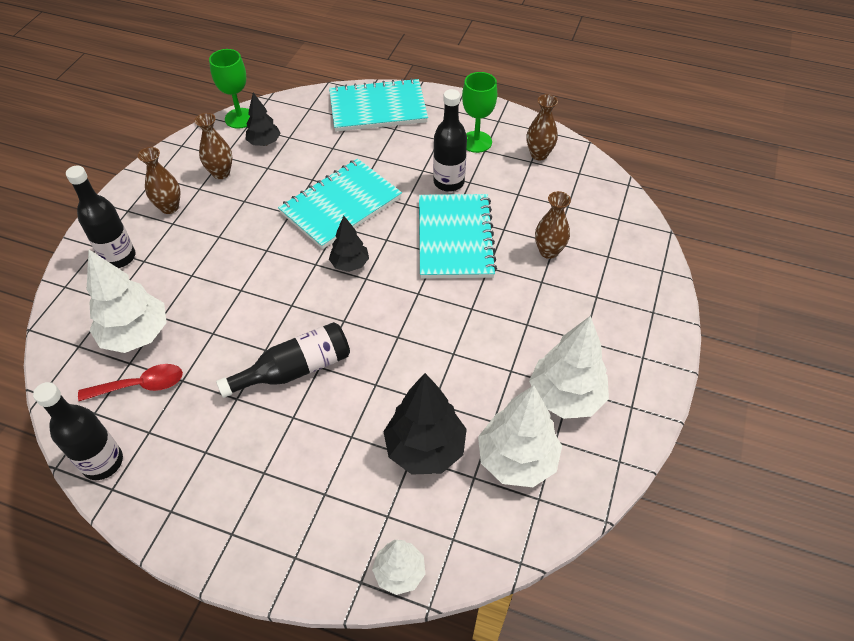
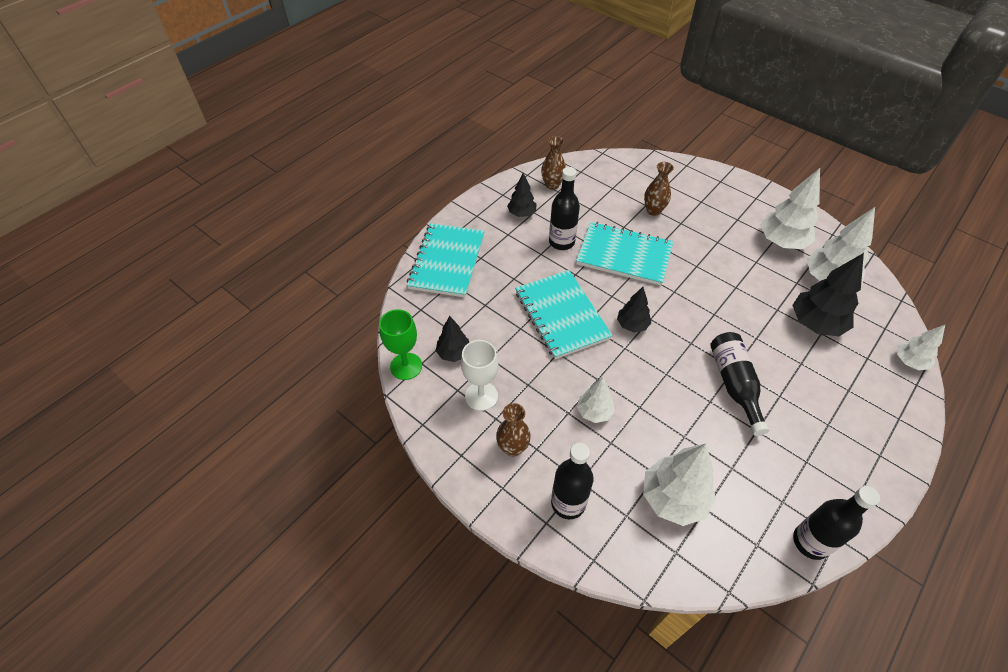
camera: 70 degrees left, 0 degrees up
red spoon [78,364,183,401] -> none
brown vase [195,113,232,179] -> white goblet [461,340,499,411]
green goblet [462,72,497,153] -> black tree [507,173,537,217]
none -> white tree [577,377,615,423]

